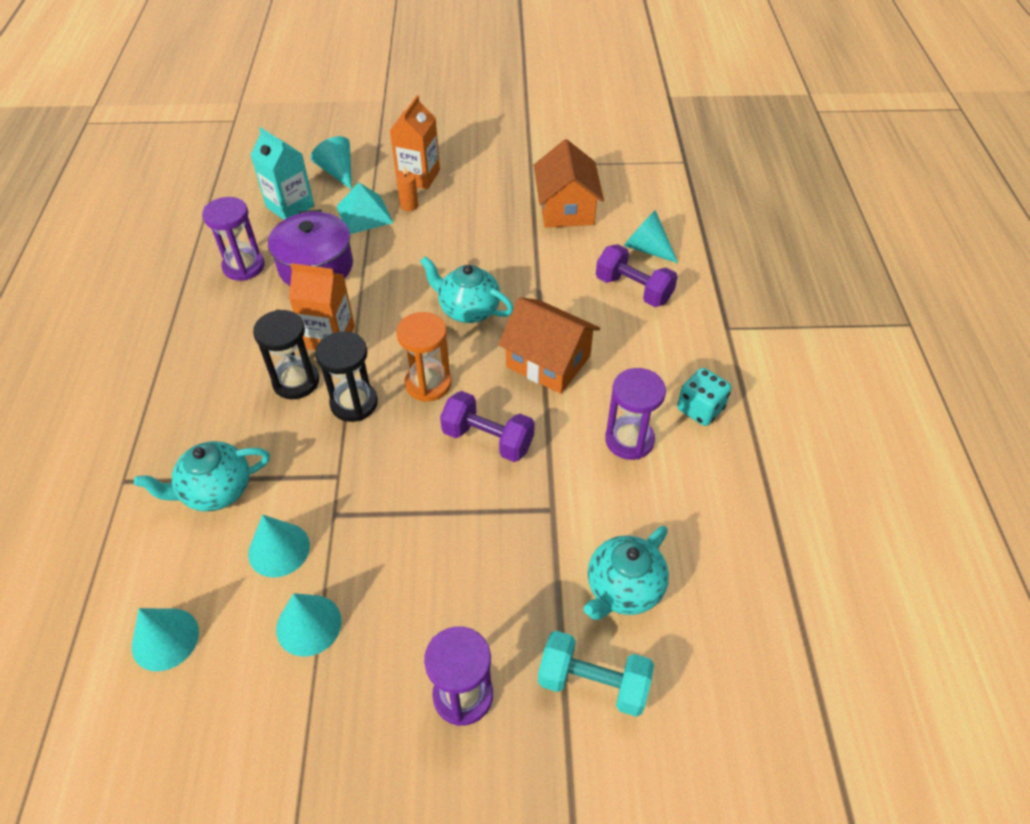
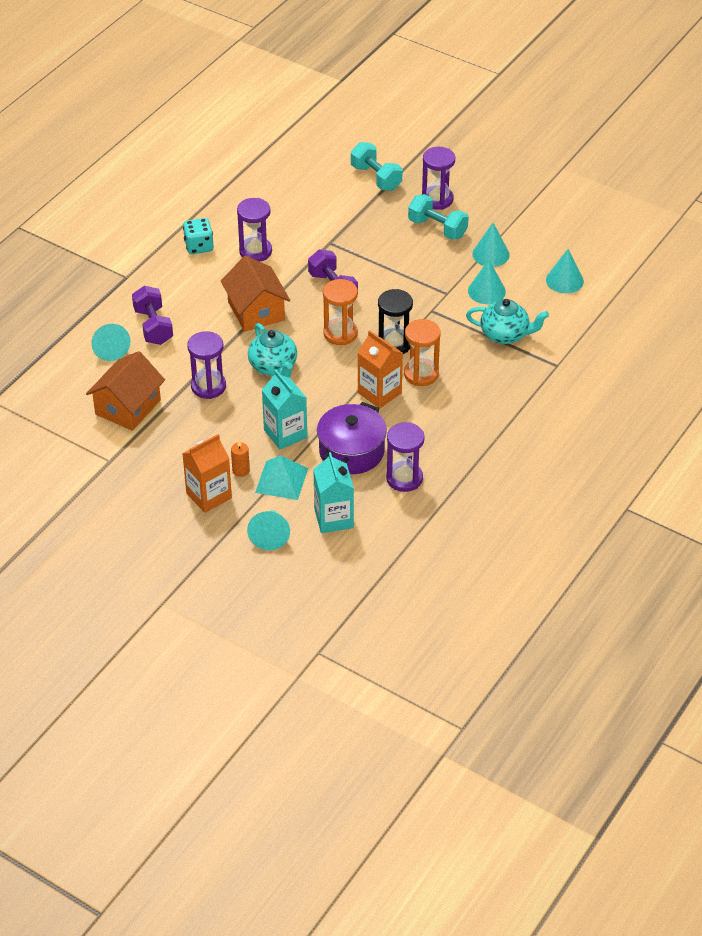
camera: 145 degrees left, 5 degrees down
black hourglass [253,310,319,399] -> orange hourglass [404,319,441,386]
turquoise teapot [584,526,669,620] -> none
none -> purple hourglass [187,331,226,399]
none -> turquoise carton [262,370,307,450]
none -> turquoise dumbbell [408,194,469,240]

